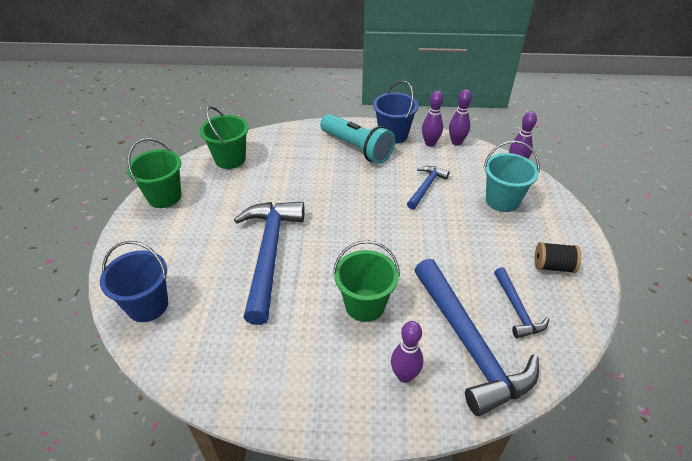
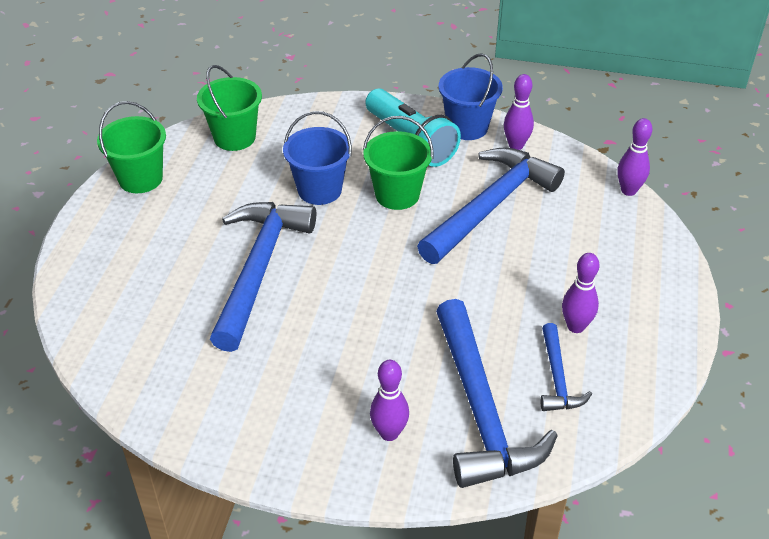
camera: 10 degrees right, 0 degrees up
blue bucket [100,241,168,322] -> blue bucket moved to [283,111,352,205]
green bucket [333,240,400,322] -> green bucket moved to [363,116,433,210]
blue hammer [407,166,450,210] -> blue hammer [417,147,565,264], size x2.01
purple bowling pin [449,90,472,146] -> purple bowling pin moved to [562,253,599,333]
turquoise bucket [484,141,540,212] -> none
black spool [535,242,581,273] -> none

